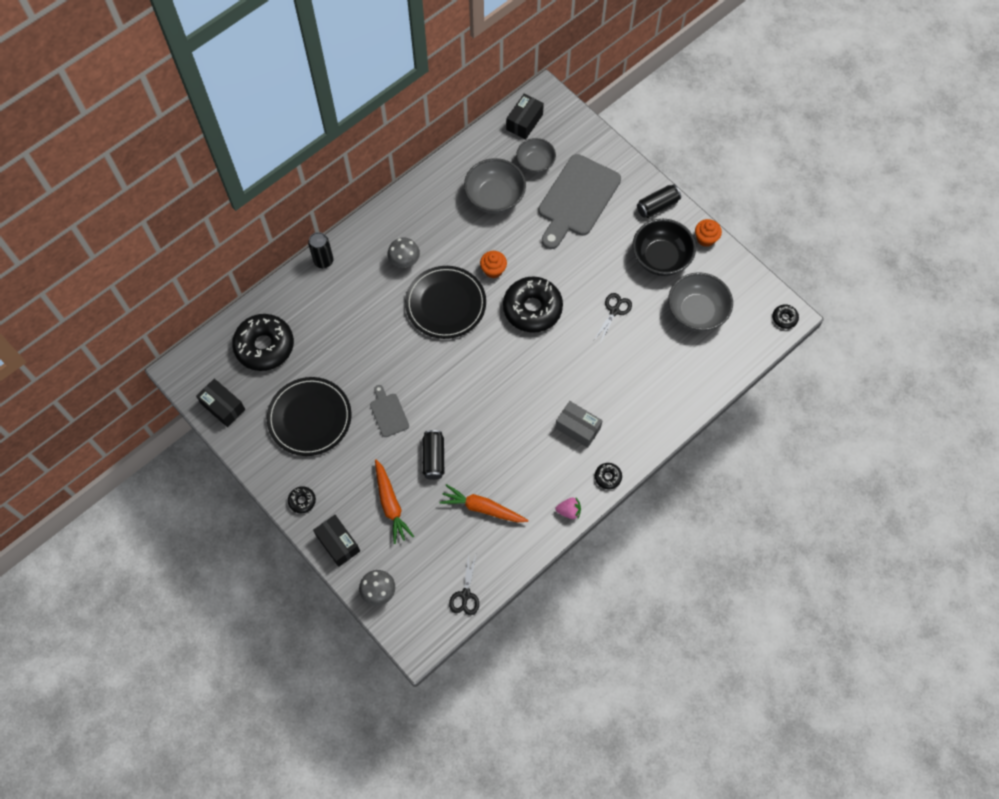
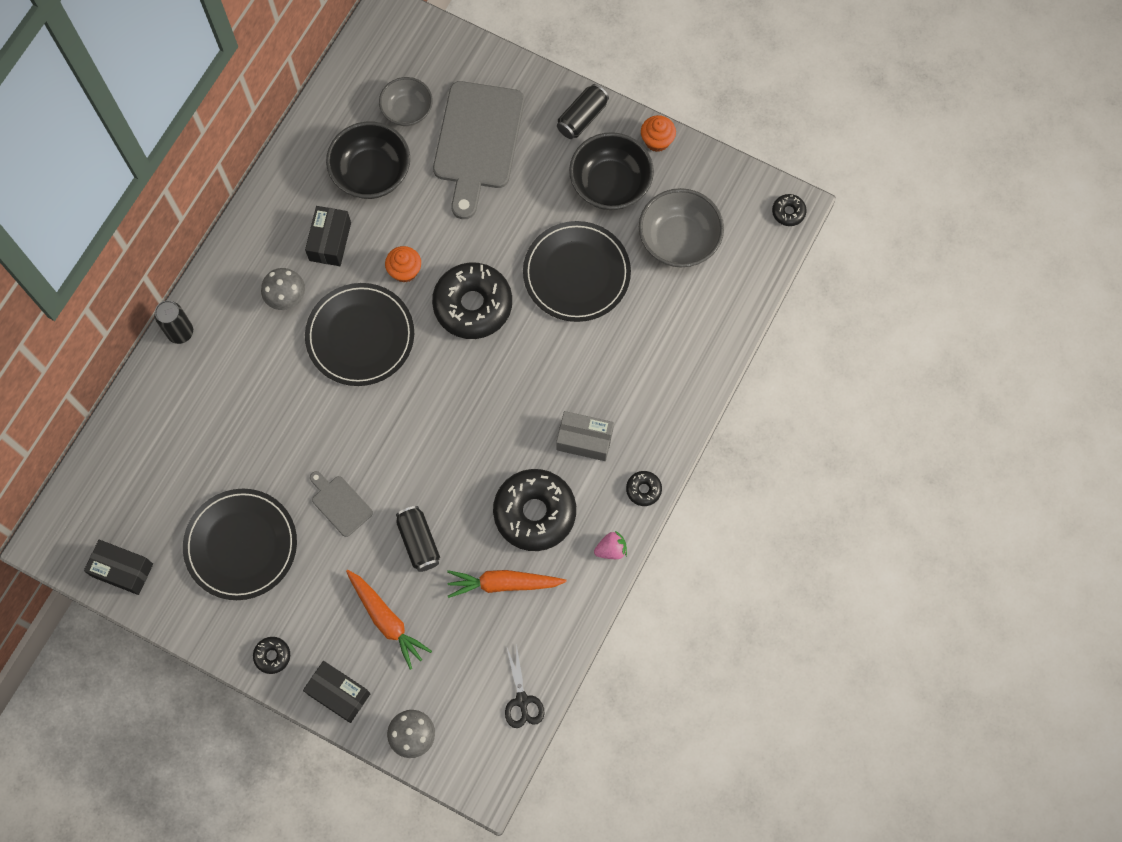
camera: 20 degrees left, 5 degrees up
black donut [232,314,294,371] -> black donut moved to [493,469,576,551]
grey bowl [464,158,526,214] -> black bowl [326,122,410,199]
black box [506,94,544,139] -> black box moved to [305,206,351,266]
black scissors [594,293,632,342] -> black plate [523,221,631,322]

